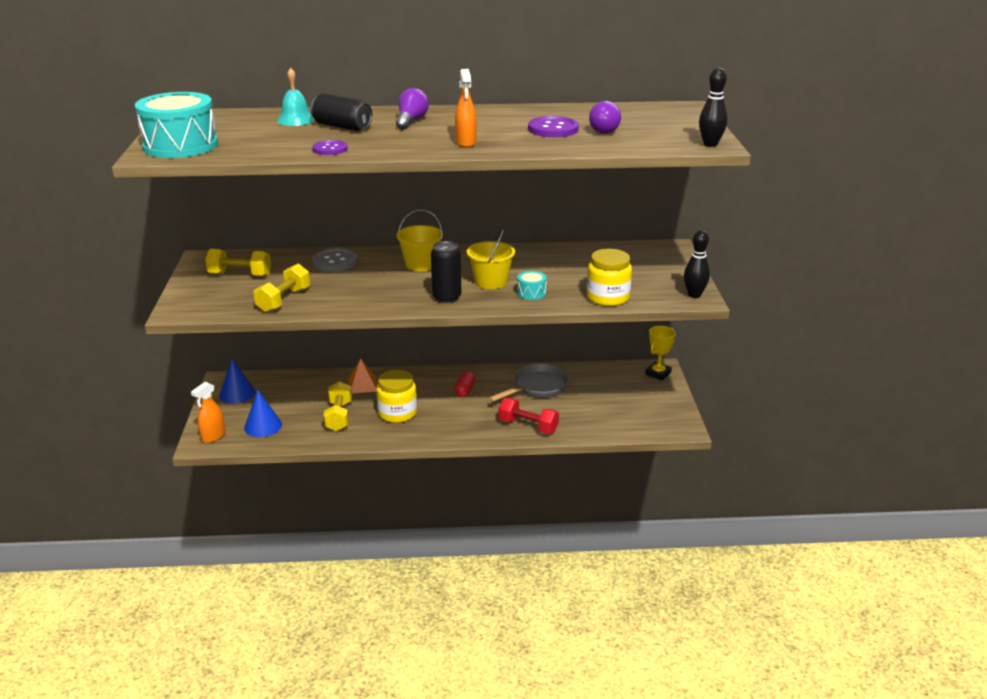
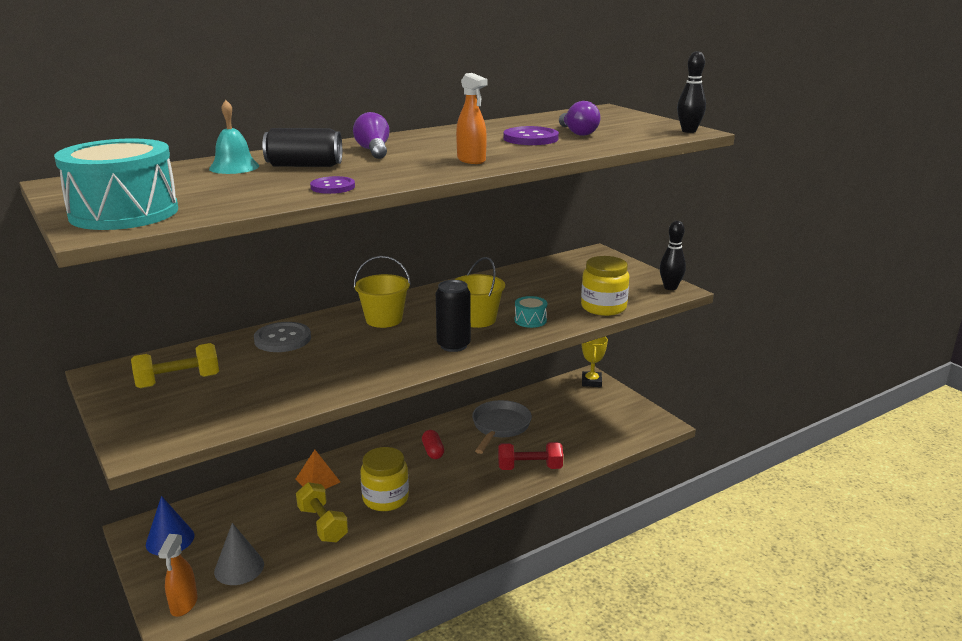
camera: 30 degrees left, 5 degrees down
blue cone [244,390,282,437] -> grey cone [214,523,264,585]
yellow dumbbell [254,264,310,312] -> none

